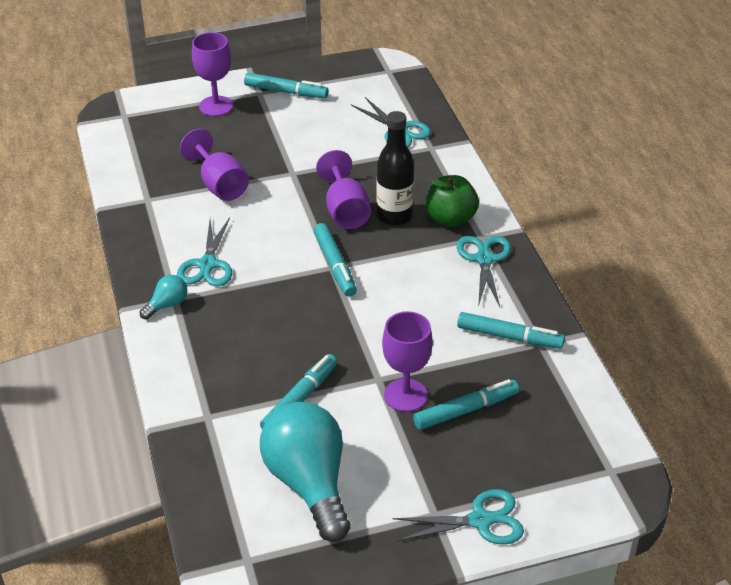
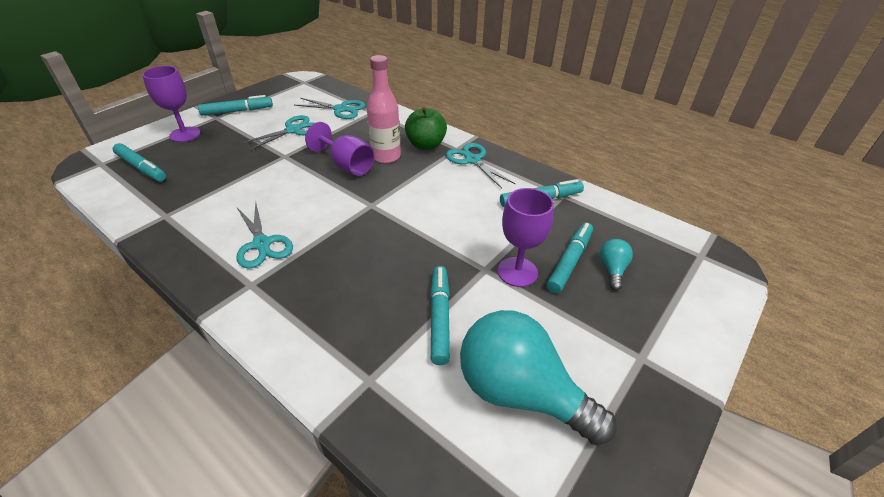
camera: 35 degrees left, 0 degrees up
turquoise light bulb [140,275,187,319] -> turquoise light bulb moved to [600,239,633,290]
purple goblet [180,129,249,201] -> none
turquoise marker [314,223,357,297] -> turquoise marker moved to [113,143,166,182]
black bottle [376,111,414,226] -> pink bottle [367,55,401,163]
turquoise scissors [393,489,524,545] -> turquoise scissors moved to [241,115,314,151]

